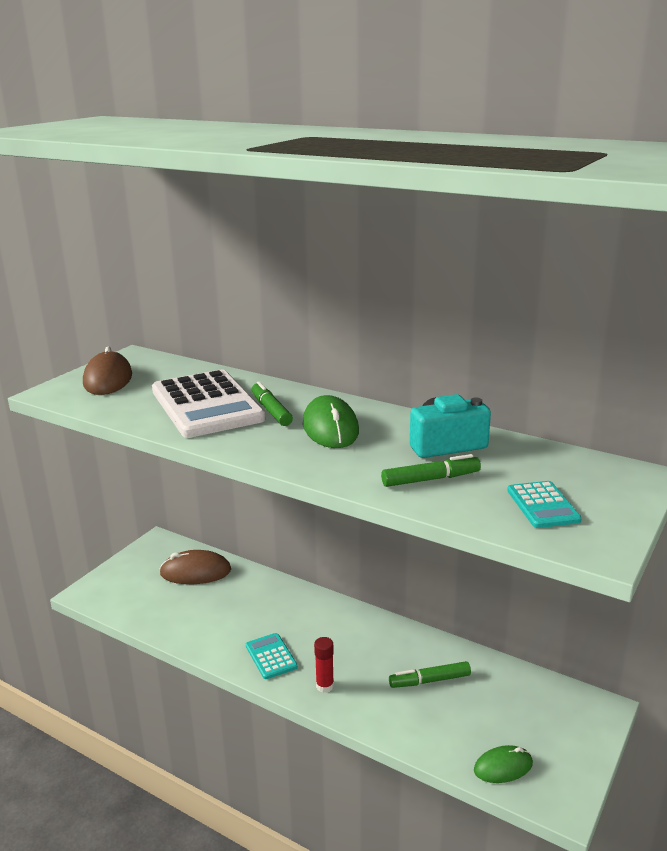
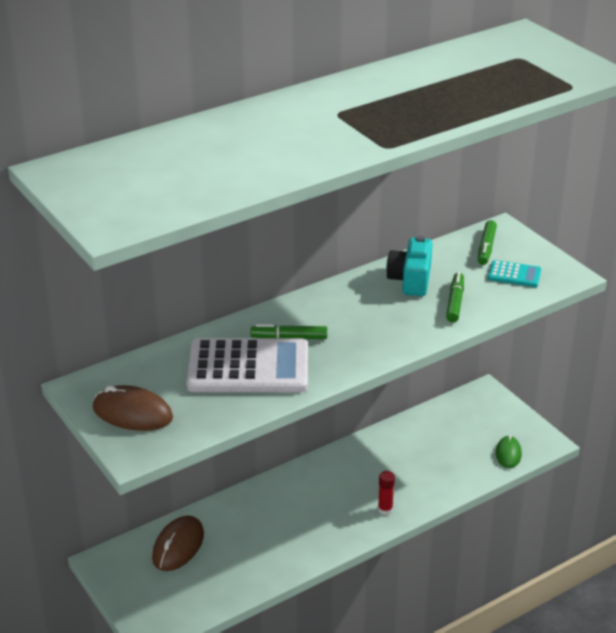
camera: 65 degrees left, 10 degrees up
turquoise calculator [246,633,298,679] -> none
green mouse [303,395,359,448] -> none
green marker [389,661,471,688] -> green marker moved to [478,220,497,265]

